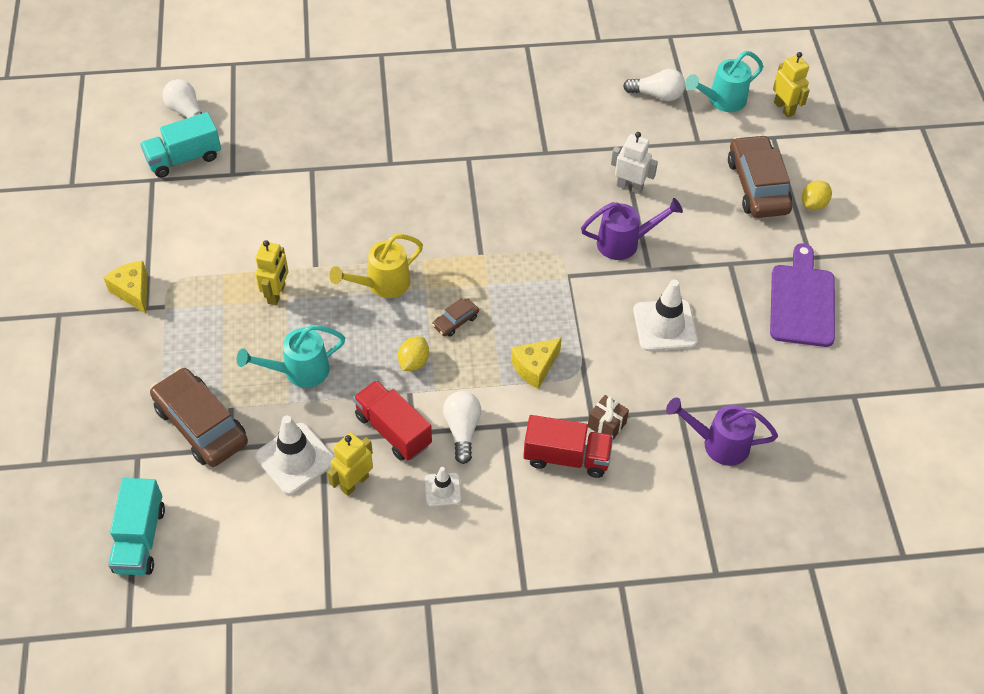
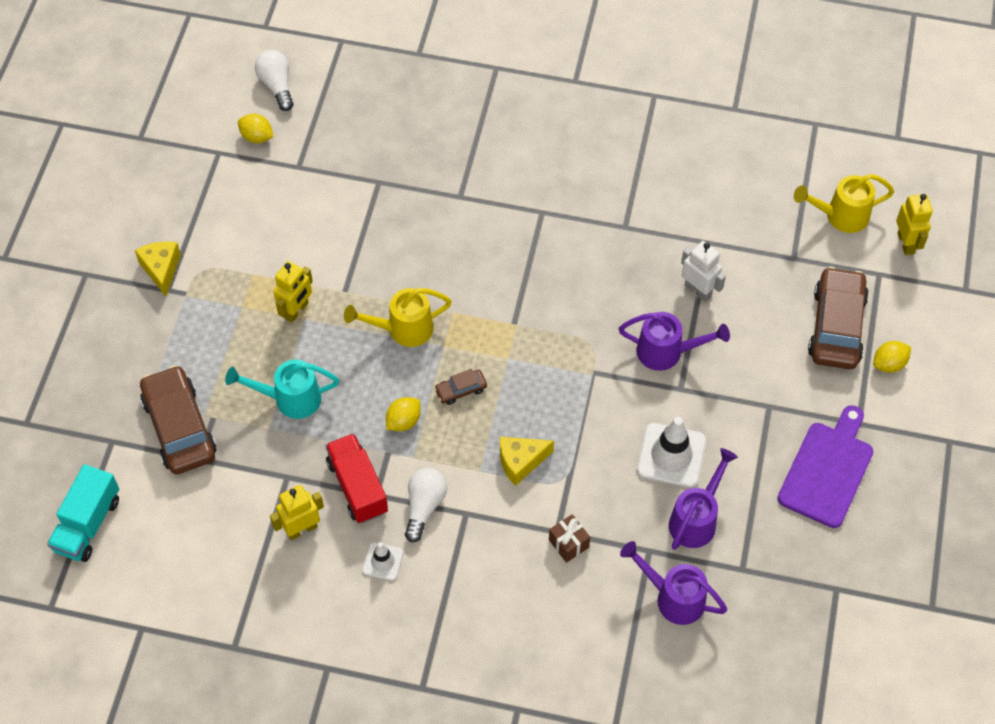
camera: 20 degrees right, 5 degrees up
turquoise truck [140,112,221,178] -> yellow lemon [238,114,274,143]
white traffic cone [255,416,335,495] -> none
red truck [523,415,613,478] -> none
white light bulb [623,69,685,101] -> none
turquoise watering can [685,51,763,112] -> yellow watering can [794,174,894,233]
none -> purple watering can [669,448,738,550]

